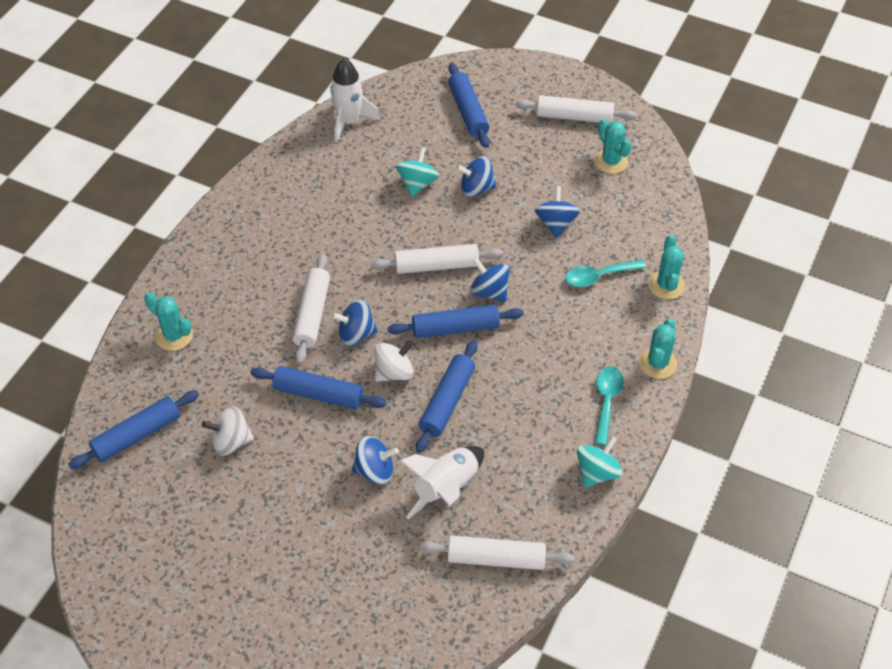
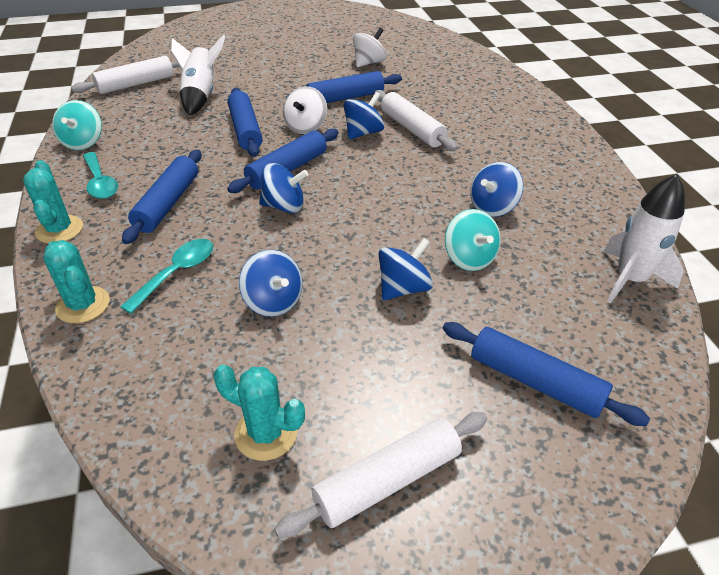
camera: 140 degrees right, 10 degrees down
blue rolling pin [68,390,199,469] -> blue rolling pin moved to [122,150,201,244]
turquoise cactus [144,292,193,351] -> none
blue spinning top [352,436,399,485] -> blue spinning top moved to [470,162,523,217]
white rolling pin [371,244,503,274] -> none

